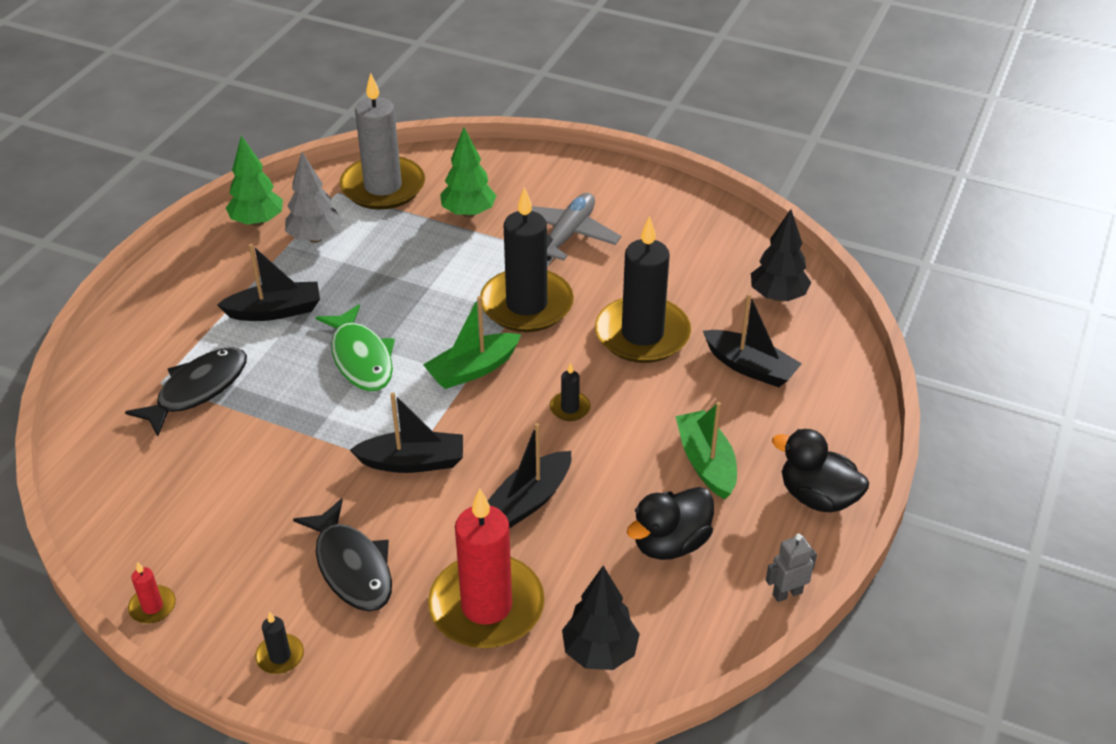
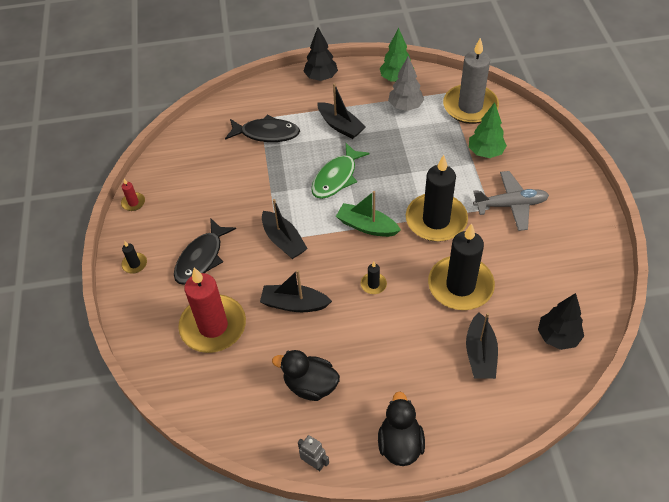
camera: 60 degrees right, 10 degrees up
black tree [562,566,640,670] -> black tree moved to [303,27,338,81]
green boat [675,402,737,499] -> none

